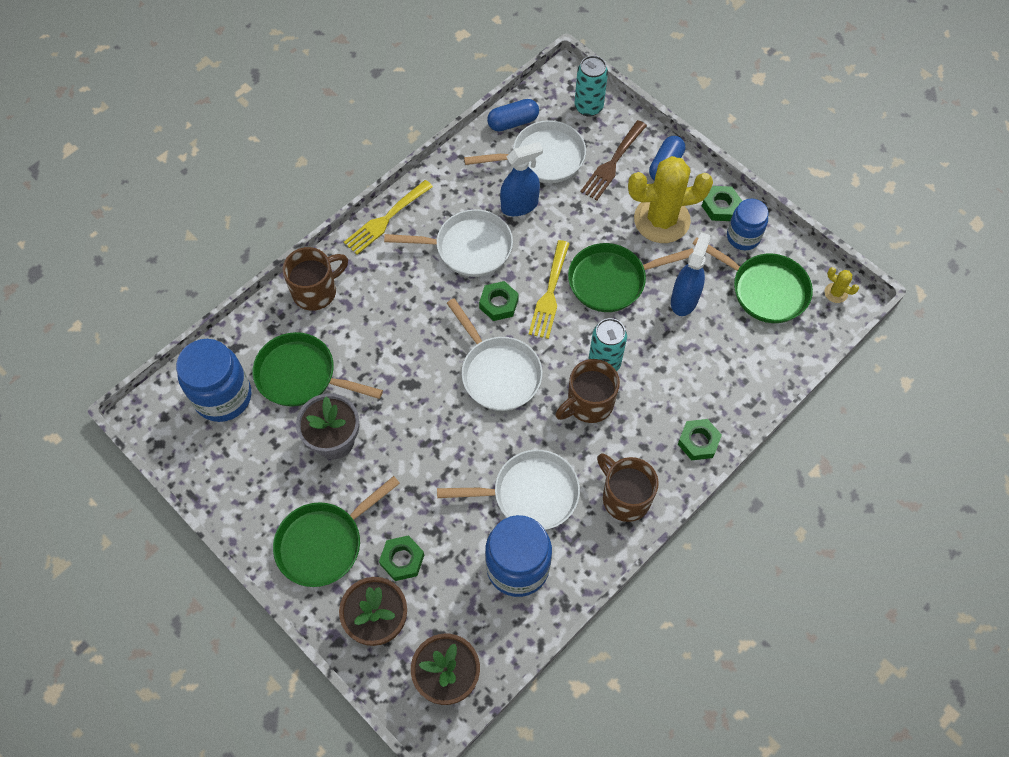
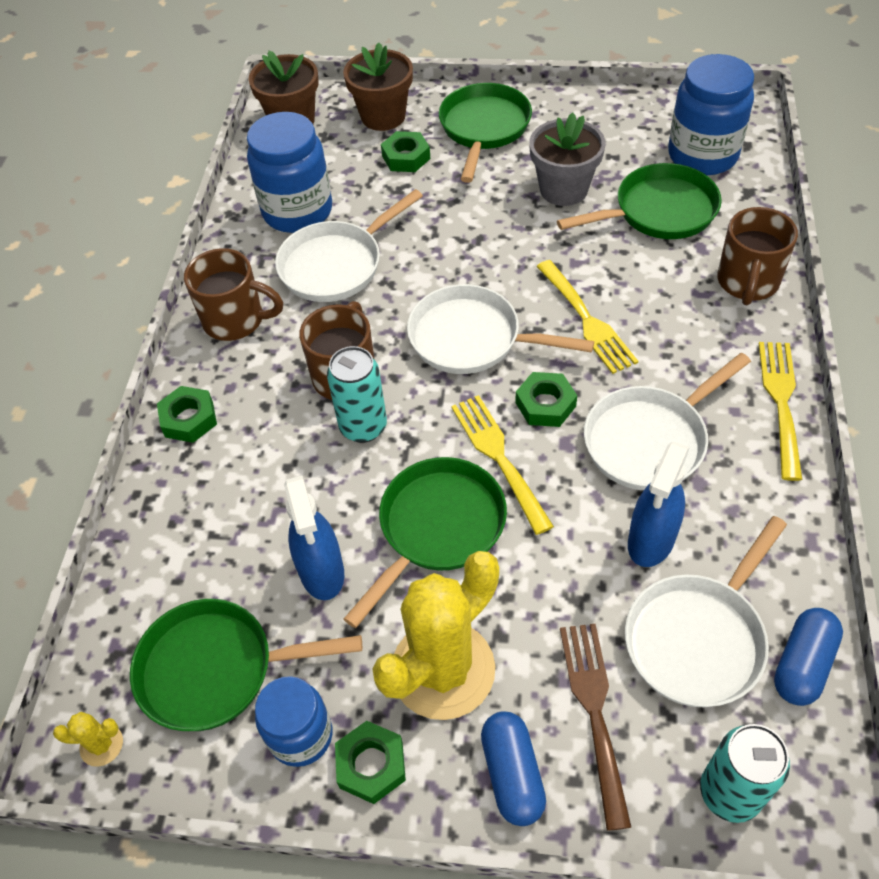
camera: 145 degrees right, 10 degrees down
none -> yellow fork [536,260,638,374]

